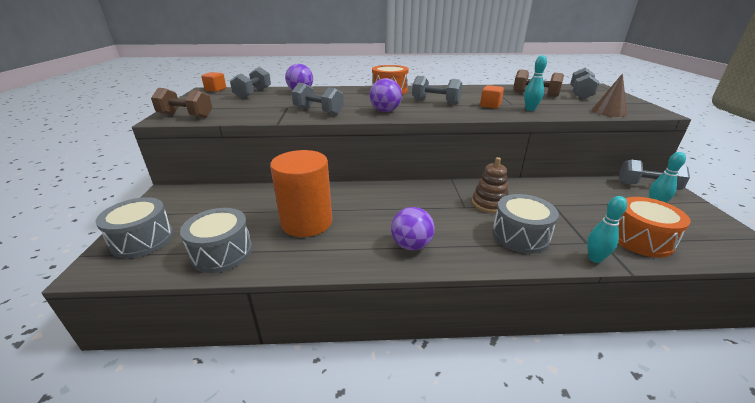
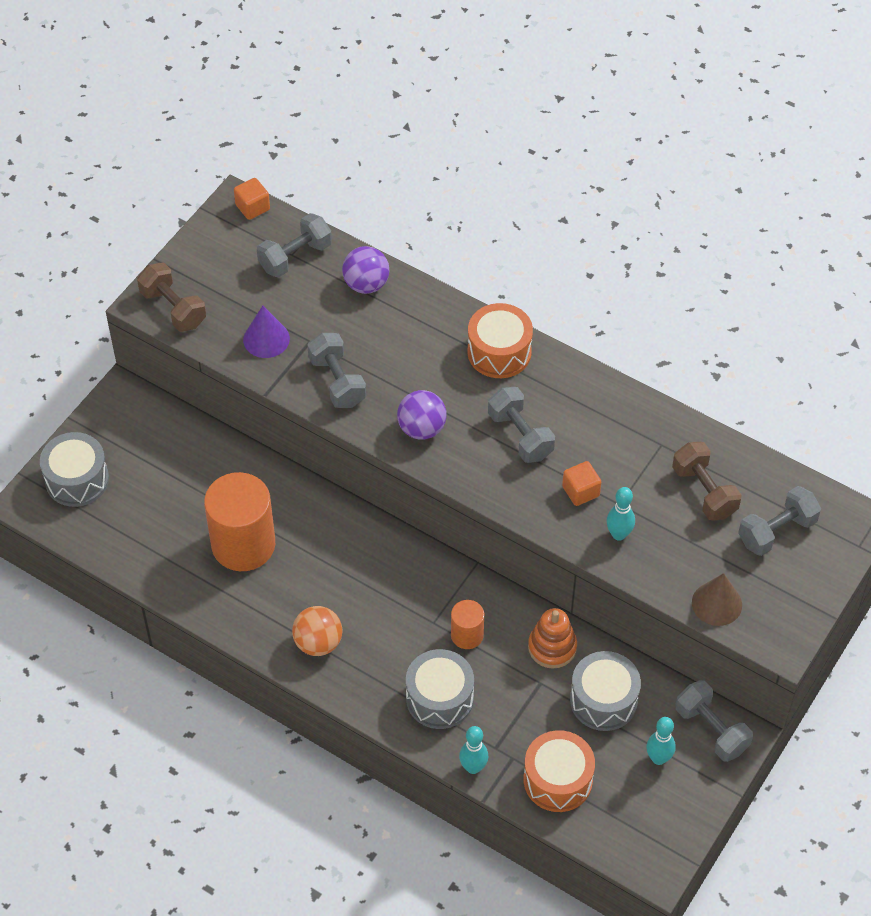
camera: 35 degrees right, 25 degrees up
grey drum [180,208,252,273] -> grey drum moved to [570,651,641,731]
purple ball [391,207,435,251] -> orange ball [292,606,342,656]
brown stacking toy [472,157,508,213] -> orange cylinder [451,600,484,649]
none -> purple cone [243,305,290,358]
none -> orange stacking toy [528,608,577,669]

